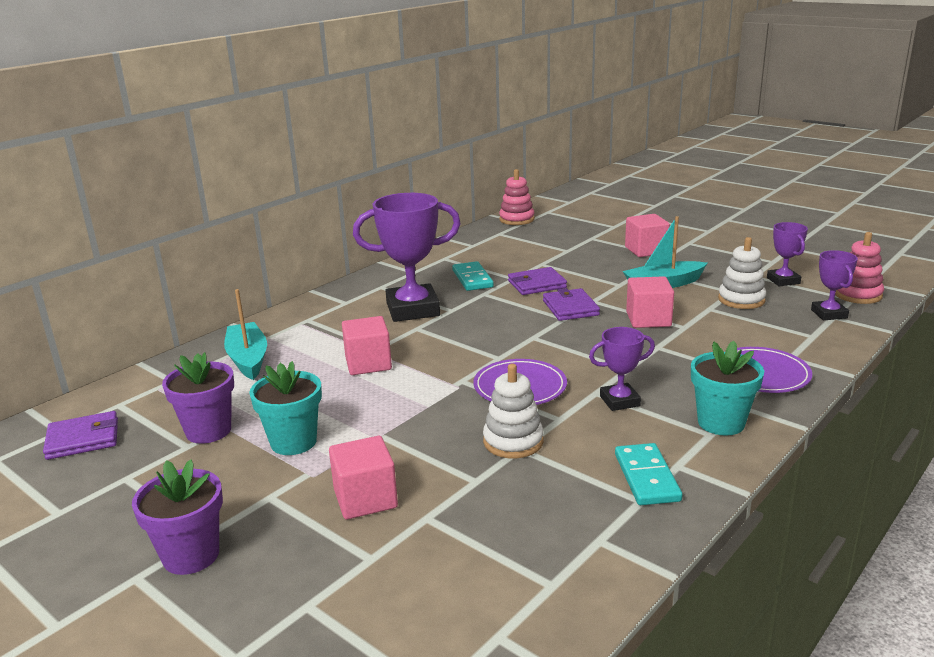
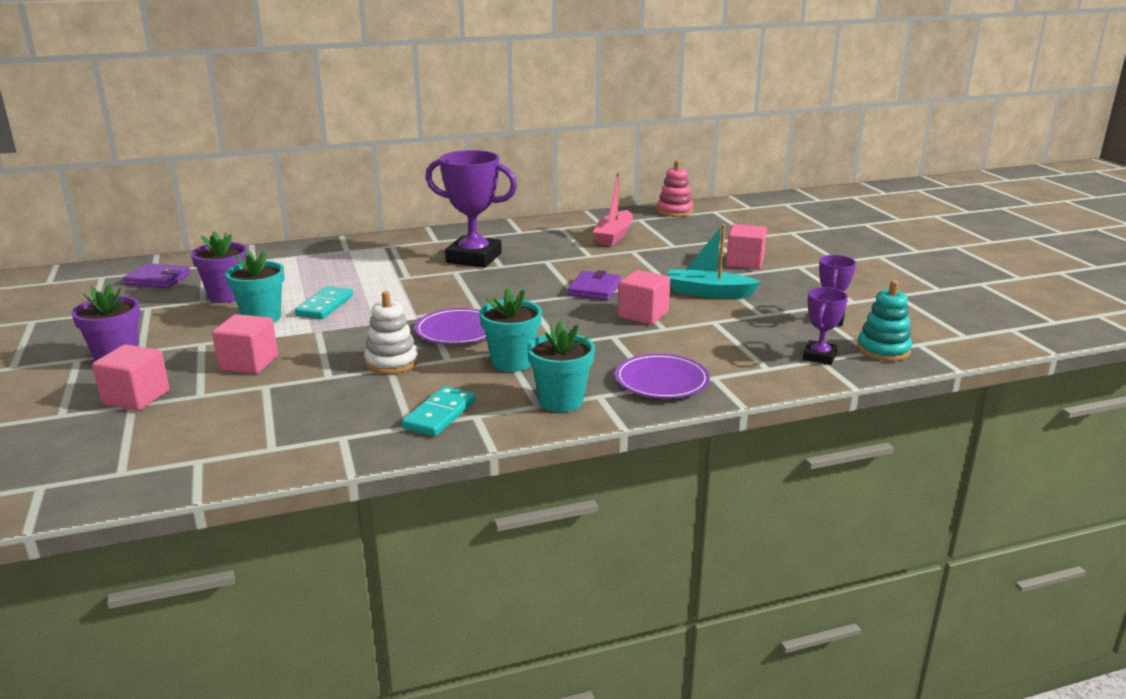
camera: 30 degrees right, 0 degrees up
turquoise boat [224,289,267,380] -> none
pink cube [342,316,392,375] -> pink cube moved to [92,344,170,411]
turquoise domino [452,261,494,291] -> turquoise domino moved to [295,286,353,319]
purple wallet [508,267,567,295] -> none
purple trophy [589,327,655,411] -> turquoise flower pot [479,287,542,372]
white stacking toy [718,237,766,309] -> none
pink stacking toy [835,232,884,304] -> turquoise stacking toy [857,280,912,361]
none -> pink boat [593,173,633,246]

